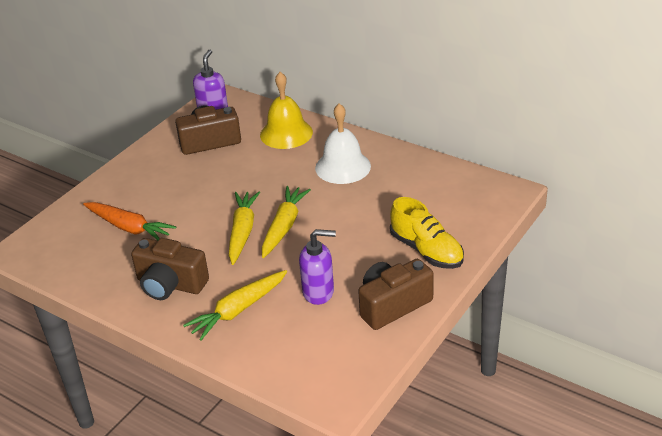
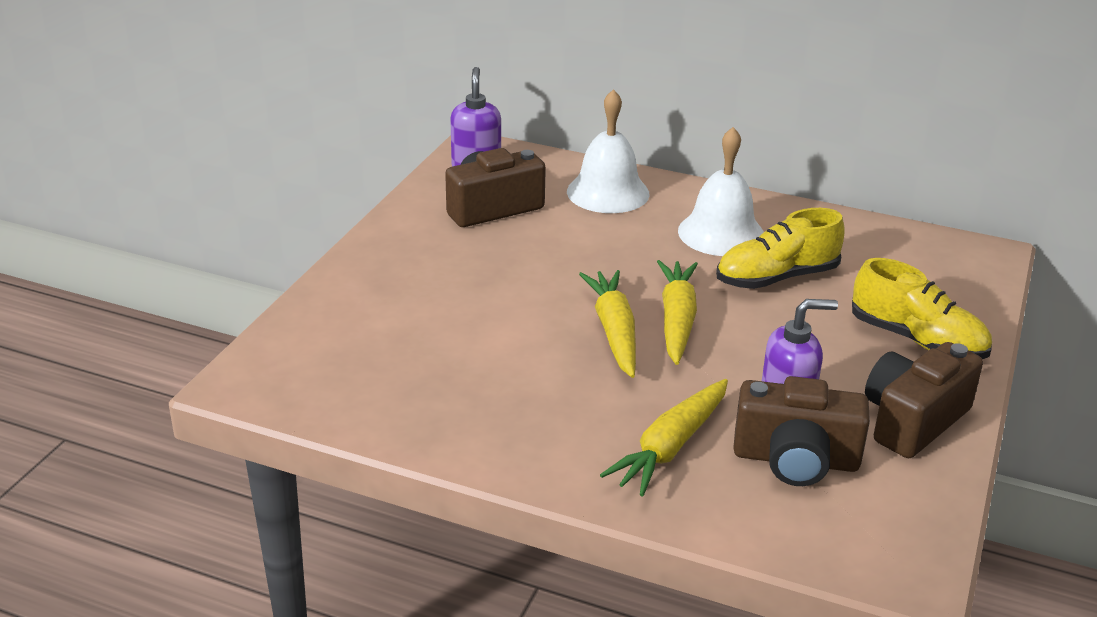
camera: 15 degrees left, 5 degrees down
orange carrot [83,202,176,240] -> none
brown camera [131,238,209,300] -> brown camera moved to [733,376,870,486]
yellow bell [260,72,313,149] -> white bell [567,89,650,213]
none -> yellow shoe [716,208,845,289]

